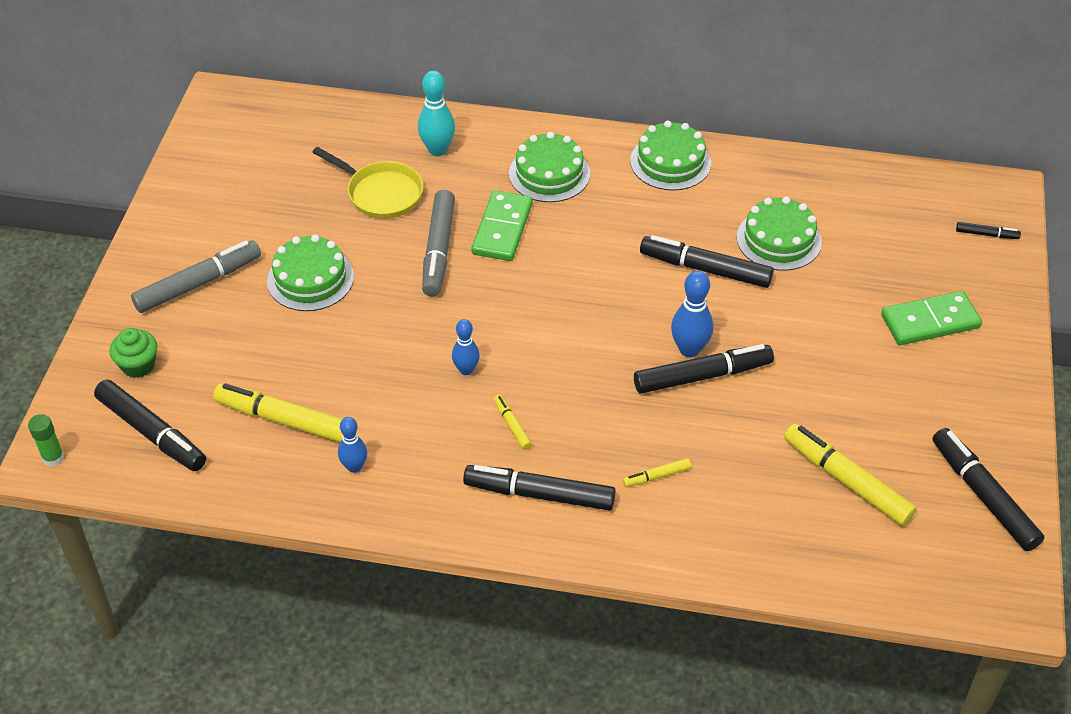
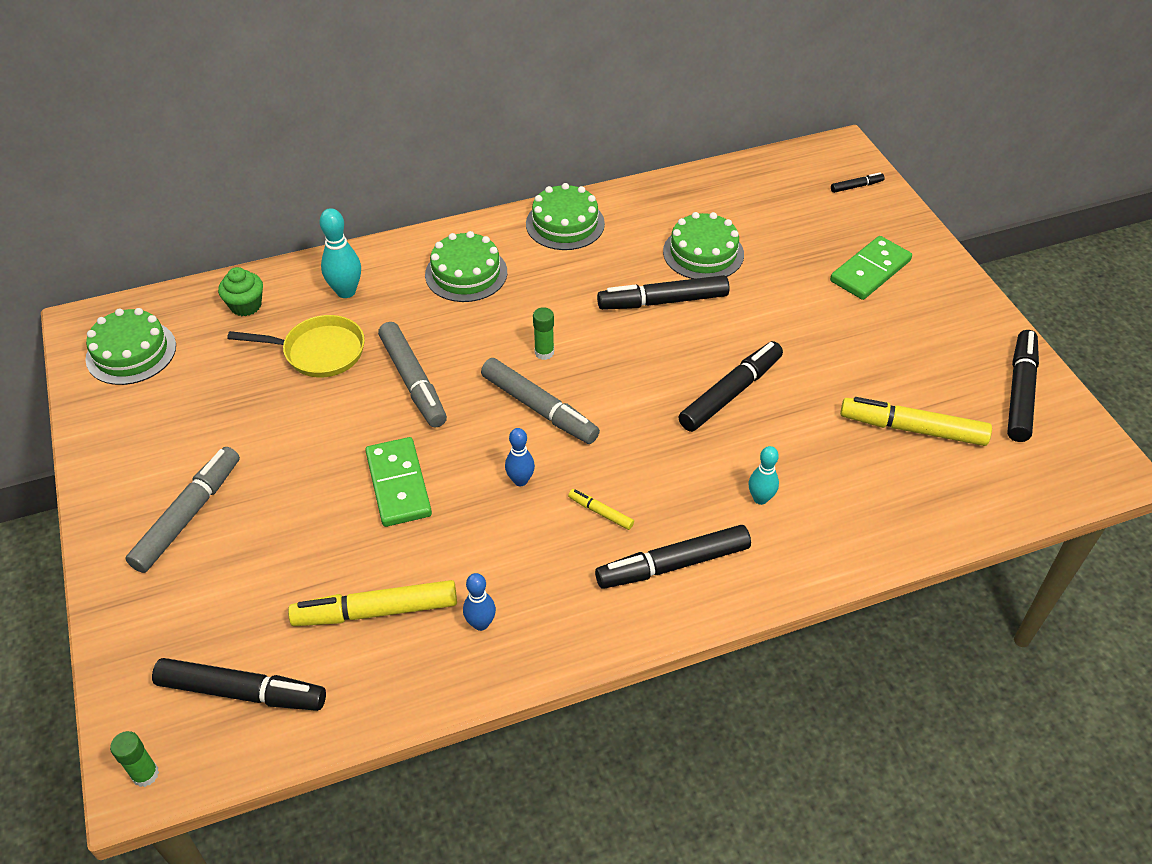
camera: 30 degrees left, 0 degrees up
green cupcake [109,328,157,378] -> green cupcake moved to [218,267,263,316]
green cake [267,234,354,311] -> green cake moved to [85,308,176,385]
green domino [471,190,533,261] -> green domino moved to [365,437,432,527]
yellow marker [623,458,691,487] -> turquoise bowling pin [749,446,779,505]
blue bowling pin [671,271,713,358] -> none
black marker [932,428,1044,551] -> black marker turned 75 degrees clockwise [1007,330,1039,442]
none -> grey marker [481,358,600,444]
none -> green glue stick [533,307,554,360]

